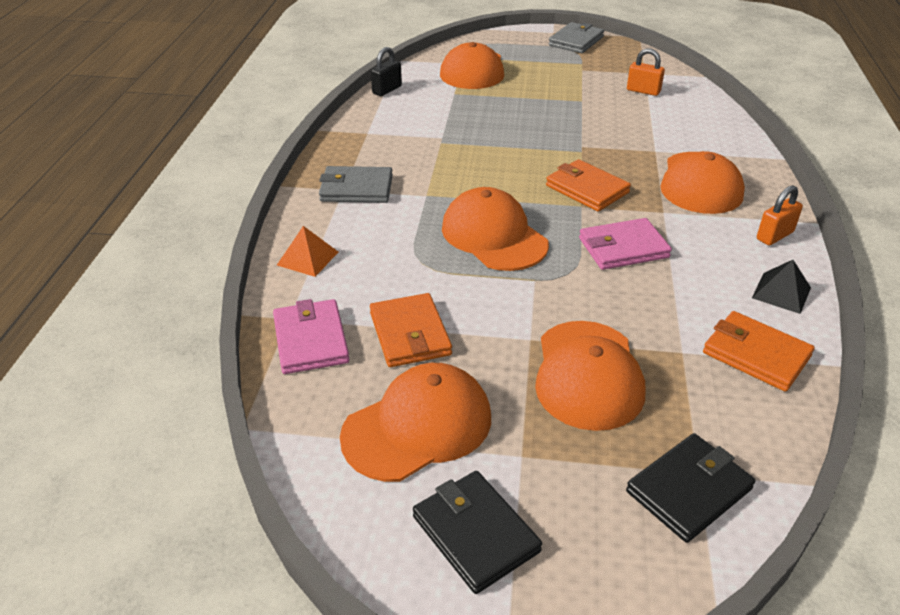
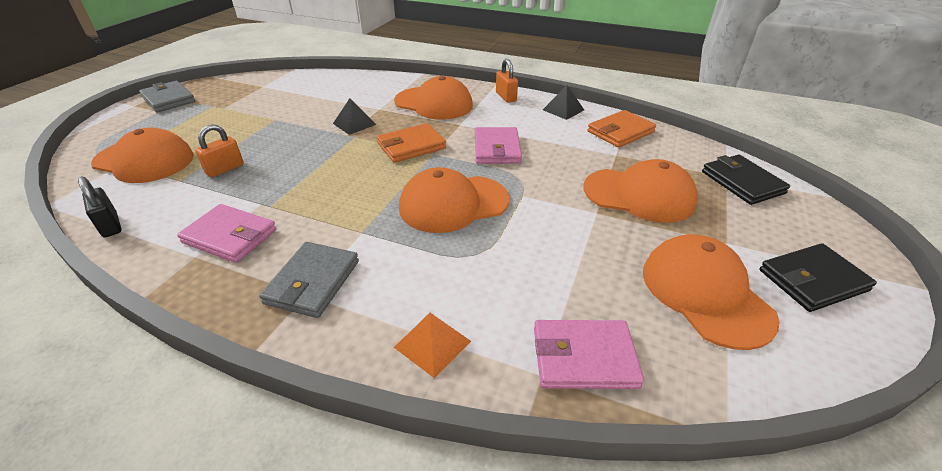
camera: 75 degrees left, 0 degrees up
orange wallet [370,293,452,367] -> none
orange padlock [627,48,665,96] -> orange padlock moved to [195,124,244,177]
none -> pink wallet [177,204,277,263]
none -> black pyramid [333,98,376,135]

